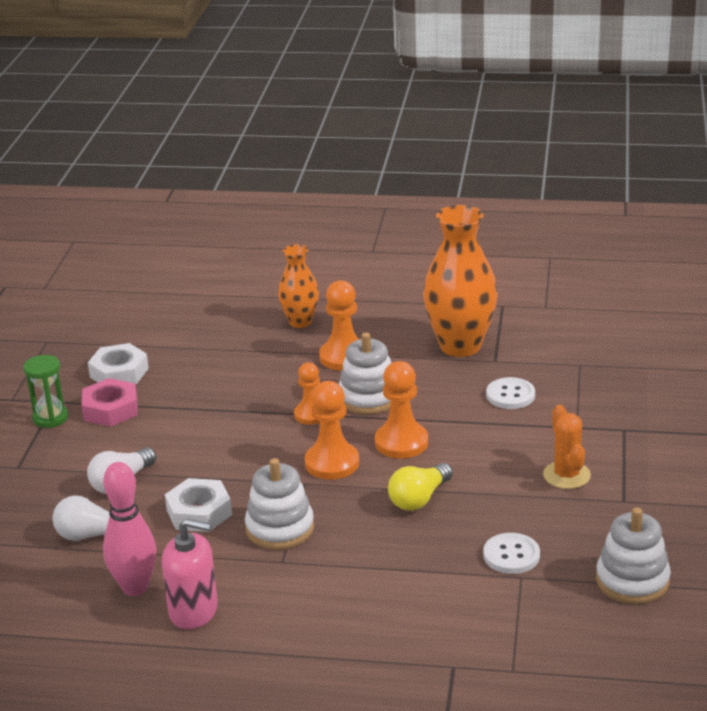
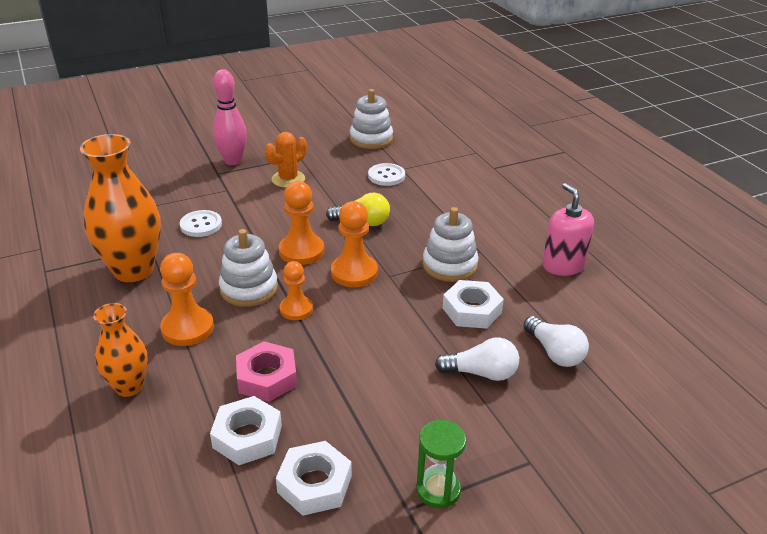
camera: 125 degrees left, 5 degrees up
pink nut [82,378,137,427] -> pink nut moved to [236,341,297,402]
pink bowling pin [103,462,156,596] -> pink bowling pin moved to [213,69,247,165]
none -> white nut [210,396,282,465]

